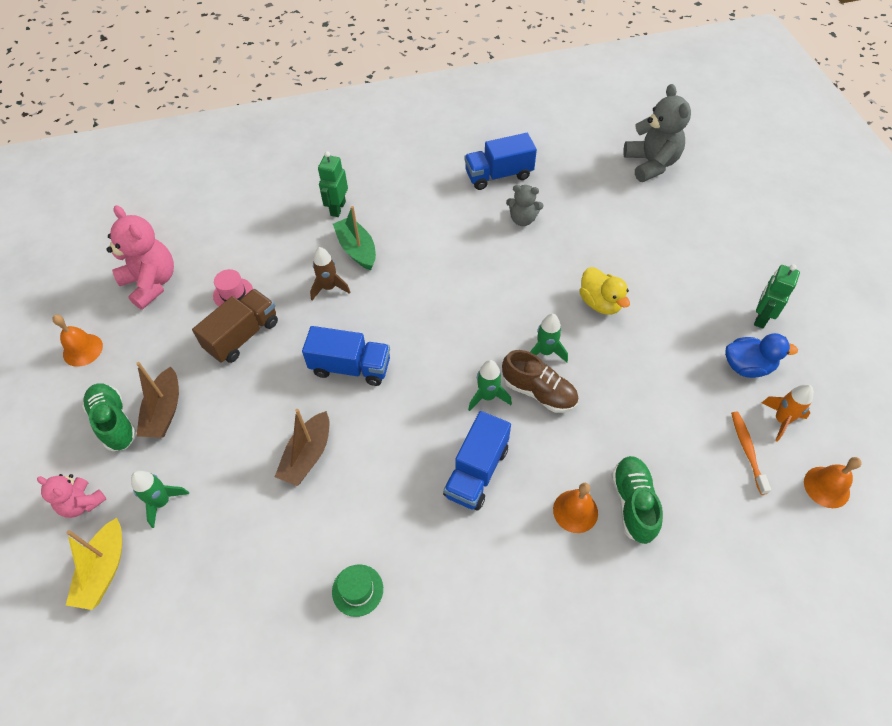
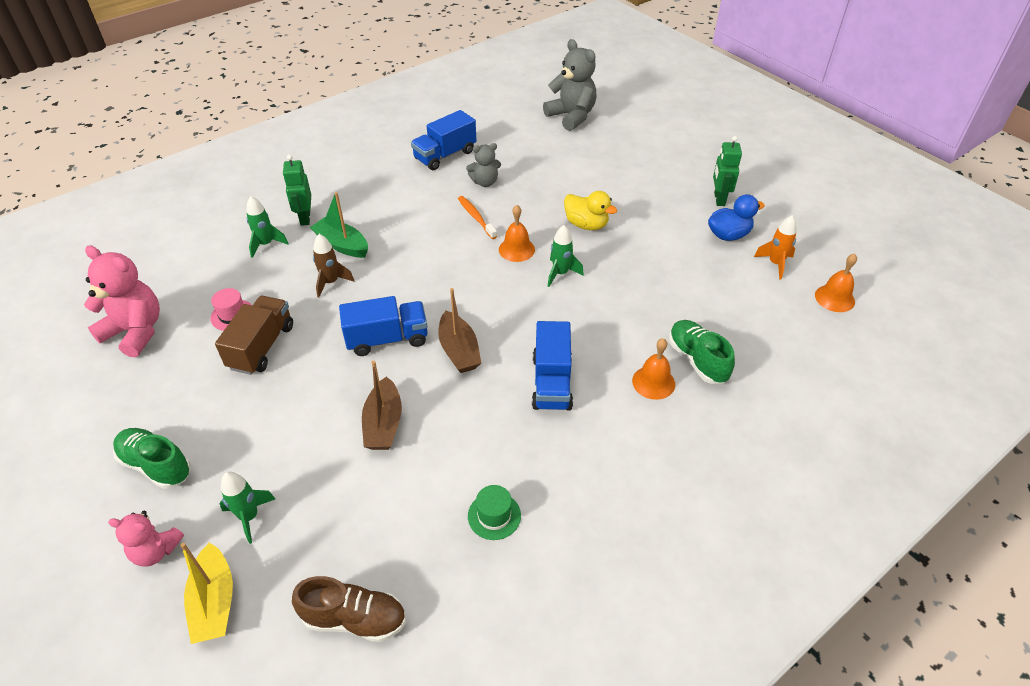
camera: 25 degrees left, 10 degrees down
orange bell [52,315,103,367] -> orange bell moved to [499,205,535,262]
brown boat [136,362,179,438] -> brown boat moved to [438,288,481,373]
green rocket [468,360,512,411] -> green rocket moved to [246,196,289,258]
brown shoe [502,350,579,413] -> brown shoe moved to [292,576,406,642]
orange toothbrush [731,412,771,495] -> orange toothbrush moved to [458,196,497,239]

